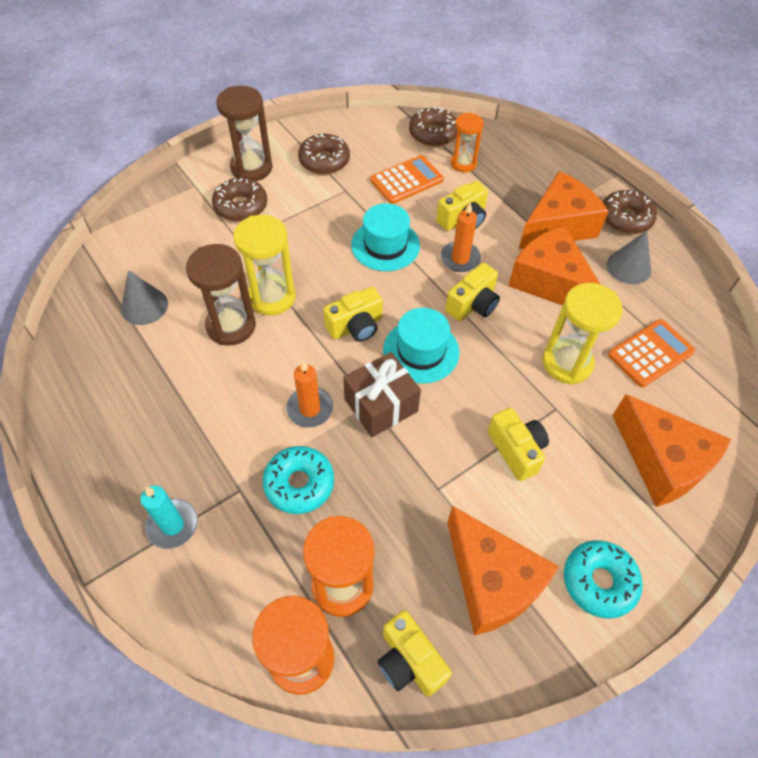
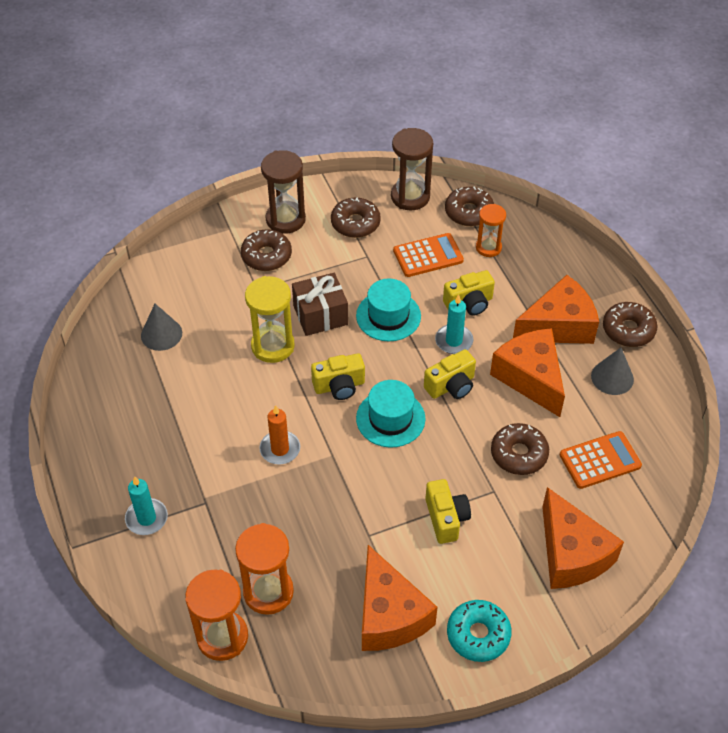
camera: 15 degrees right, 5 degrees down
brown hourglass [186,244,256,345] -> brown hourglass moved to [391,128,433,210]
turquoise donut [263,446,334,514] -> none
brown gift [343,352,421,437] -> brown gift moved to [292,273,348,336]
yellow camera [378,610,452,697] -> none
orange candle [441,203,481,272] -> turquoise candle [435,294,473,354]
yellow hourglass [543,283,623,385] -> brown donut [491,423,549,475]

